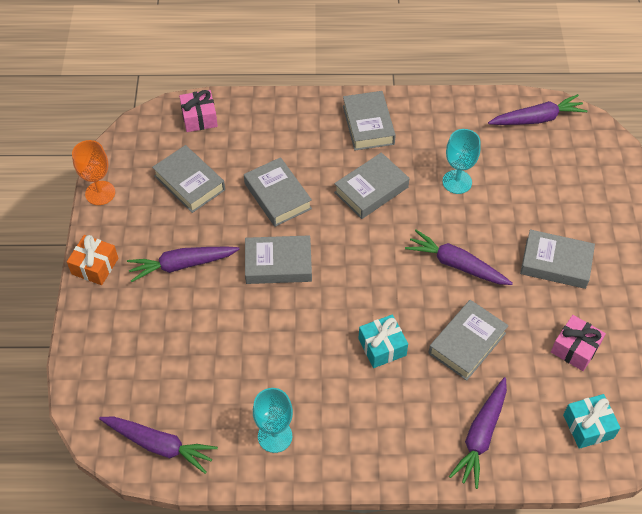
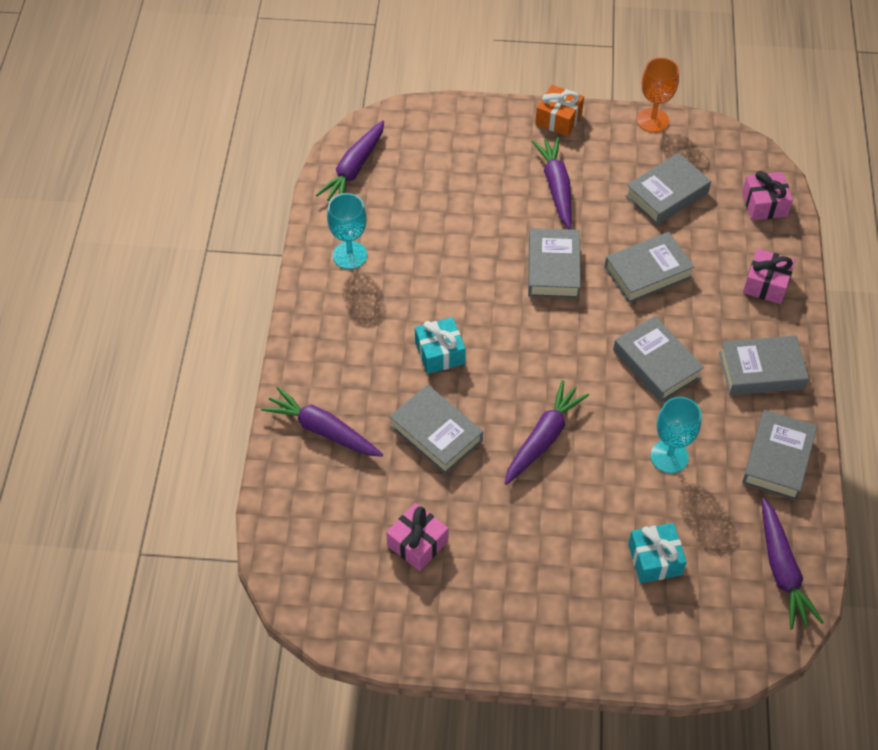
camera: 95 degrees right, 0 degrees up
grey book [520,229,595,289] -> grey book moved to [742,410,817,500]
turquoise gift [563,394,620,449] -> turquoise gift moved to [628,523,687,583]
none -> pink gift [743,249,795,304]

